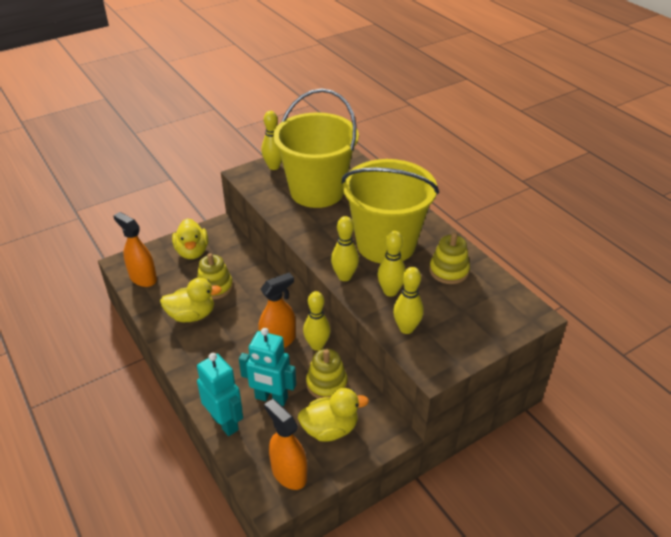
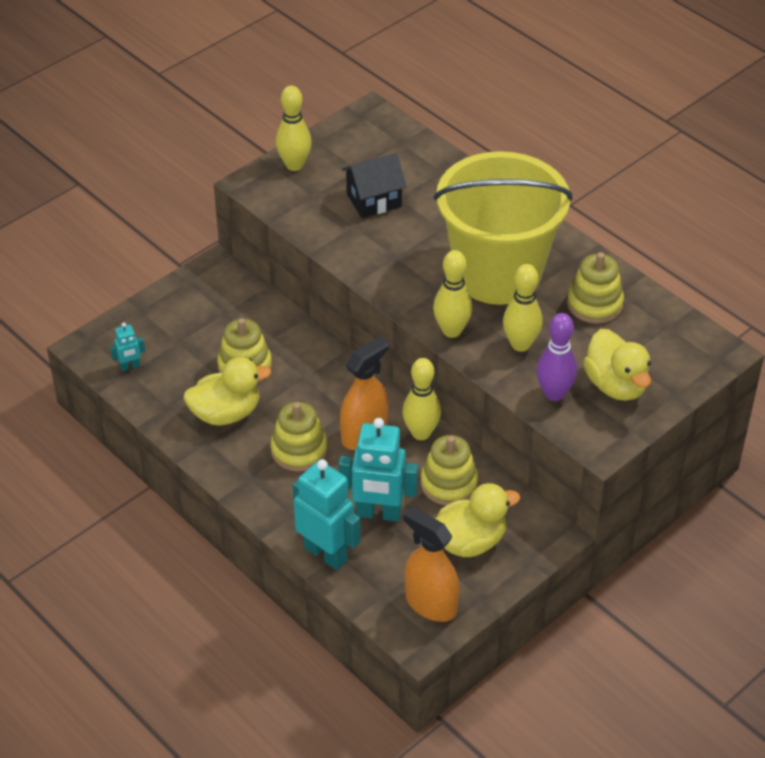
camera: 10 degrees left, 5 degrees up
orange spray bottle [113,212,157,287] -> turquoise robot [110,323,145,371]
yellow duck [172,218,208,259] -> yellow duck moved to [583,329,651,401]
yellow bucket [273,88,359,208] -> black house [342,153,407,218]
yellow bowling pin [393,267,423,334] -> purple bowling pin [536,313,577,401]
none -> yellow stacking toy [270,402,327,472]

